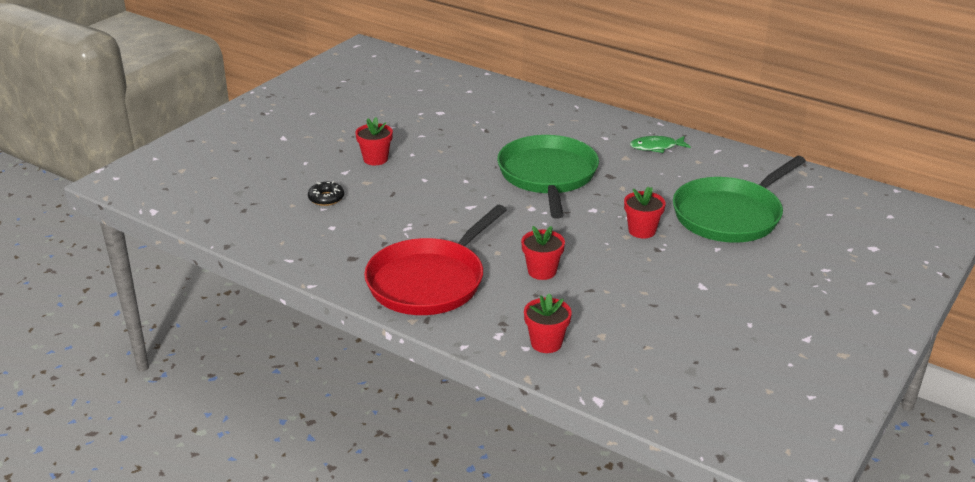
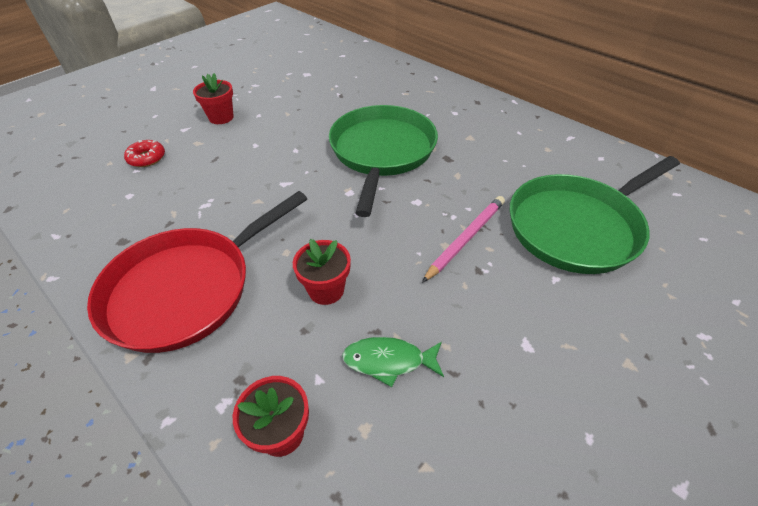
camera: 10 degrees right, 15 degrees up
black donut [308,181,344,206] -> red donut [124,140,165,167]
red flower pot [624,187,666,239] -> pink pencil [422,196,505,283]
green fish [630,136,691,153] -> green fish moved to [342,337,444,387]

